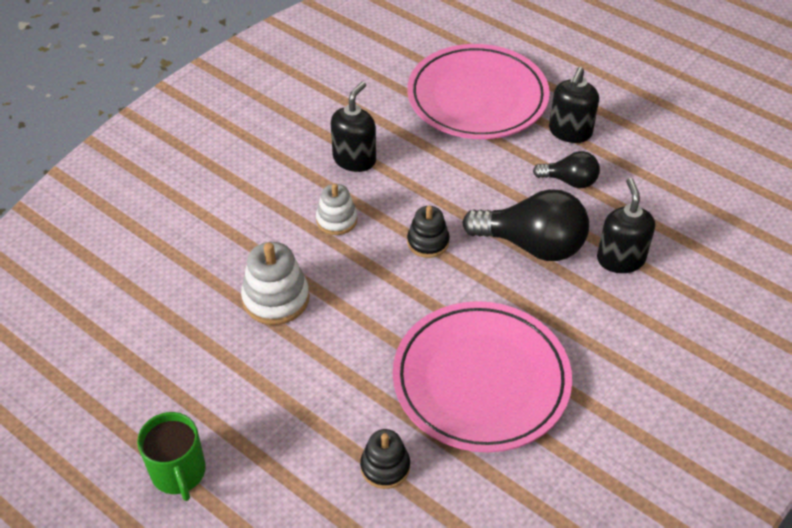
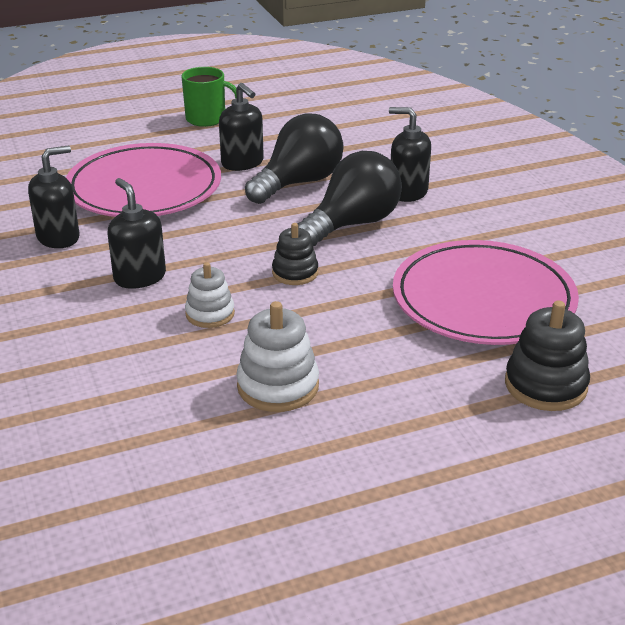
camera: 60 degrees left, 15 degrees down
green mug [137,412,206,501] -> green mug moved to [181,67,237,127]
black stacking toy [360,429,410,489] -> black stacking toy [505,301,590,411], size x1.52
black light bulb [533,151,600,188] -> black light bulb [245,113,344,204], size x1.82
none -> black soap dispenser [28,145,80,248]

